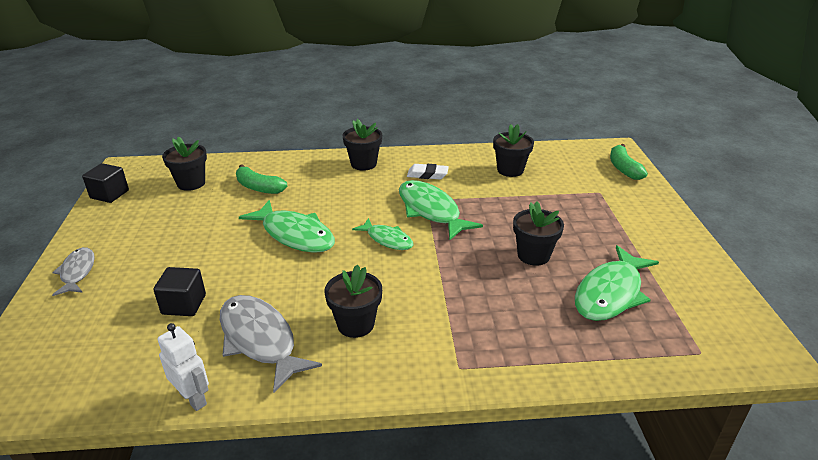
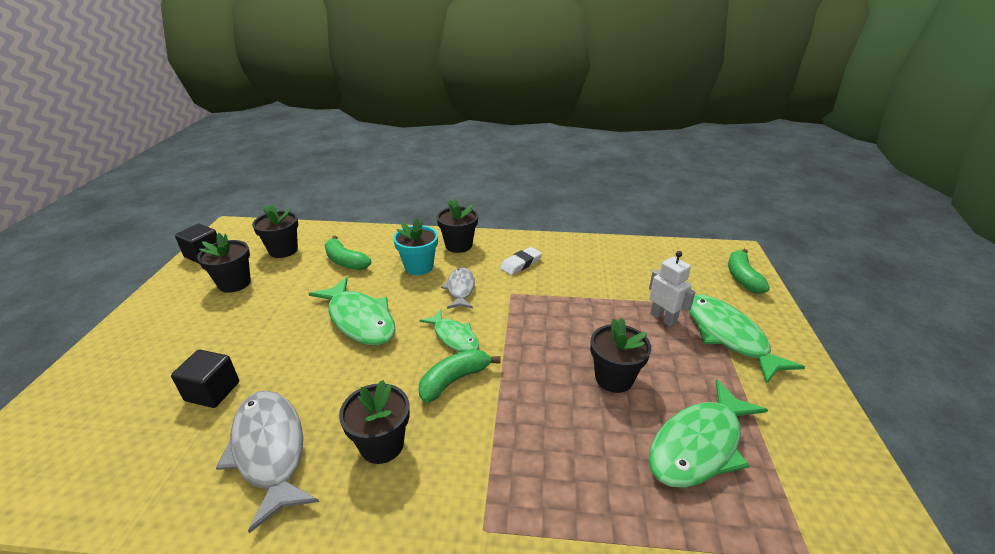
camera: 10 degrees right, 0 degrees up
grey fish [52,247,95,296] -> grey fish moved to [441,267,475,309]
white robot [157,323,209,411] -> white robot moved to [649,251,695,327]
green fish [399,180,483,241] -> green fish moved to [689,294,805,384]
white eraser [407,164,449,179] -> white eraser turned 60 degrees counterclockwise [500,247,542,275]
black flower pot [493,124,534,177] -> black flower pot moved to [197,233,251,293]
none -> turquoise flower pot [393,218,438,275]
none -> green banana [418,349,500,403]

